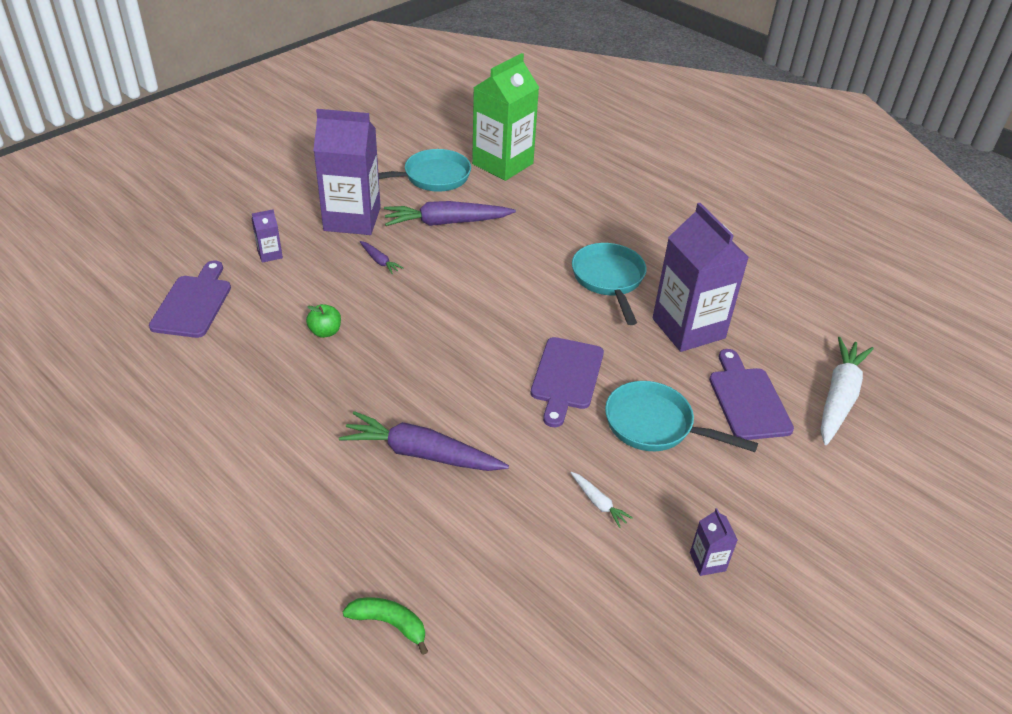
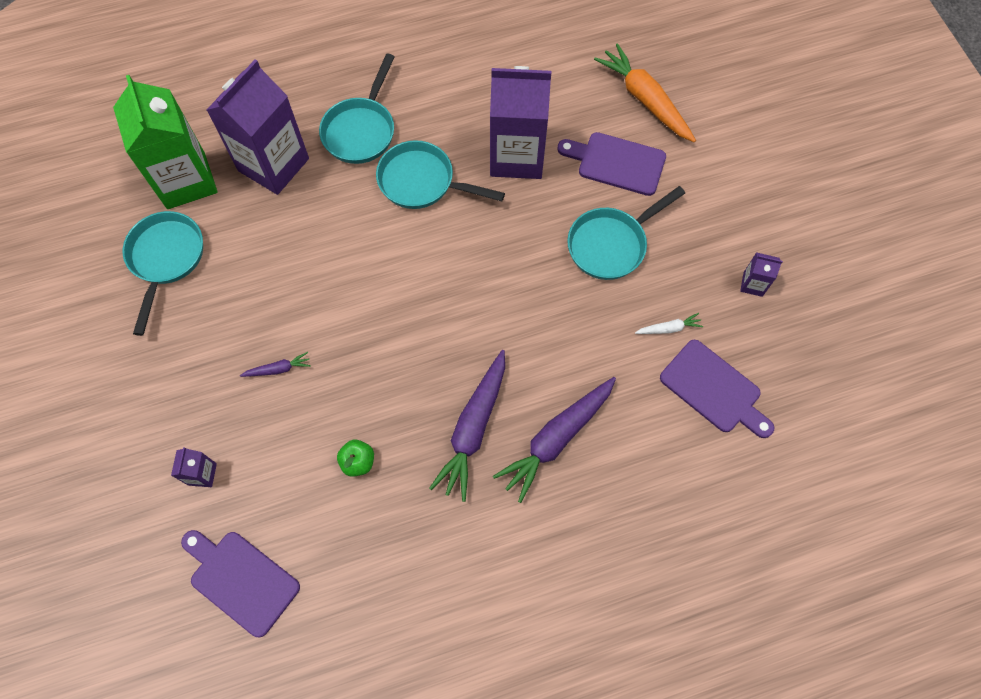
camera: 60 degrees left, 25 degrees up
purple carton [313,109,381,235] -> purple carton moved to [207,60,309,195]
green banana [342,597,428,655] -> none
purple carrot [384,201,516,226] -> purple carrot moved to [429,350,505,502]
purple cutting board [531,337,604,427] -> purple cutting board moved to [660,340,774,438]
white carrot [821,337,874,445] -> orange carrot [594,43,696,142]
none -> turquoise pan [319,53,395,164]

